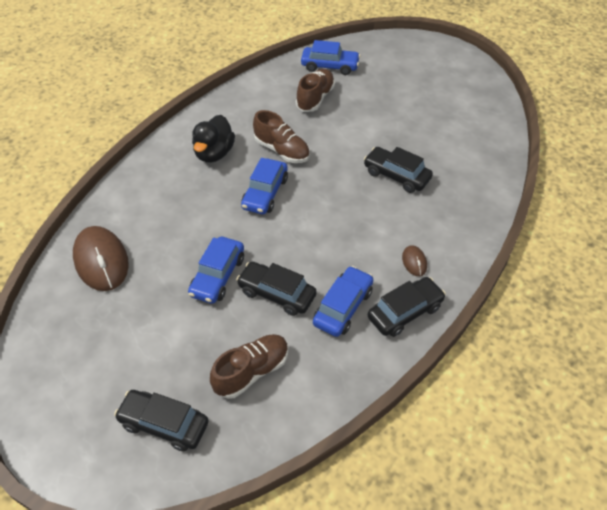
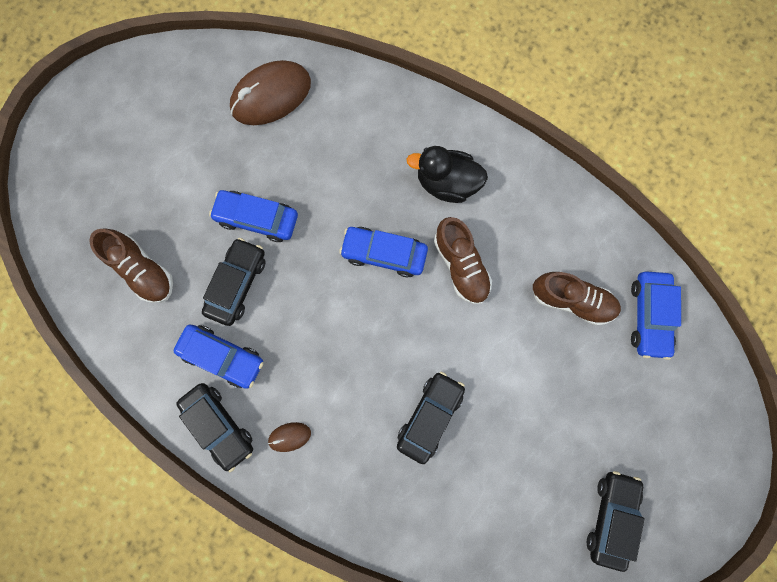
camera: 85 degrees right, 30 degrees up
black car [114,390,208,452] -> black car moved to [587,471,644,572]
brown shoe [253,110,310,163] -> brown shoe turned 60 degrees counterclockwise [434,217,492,304]

